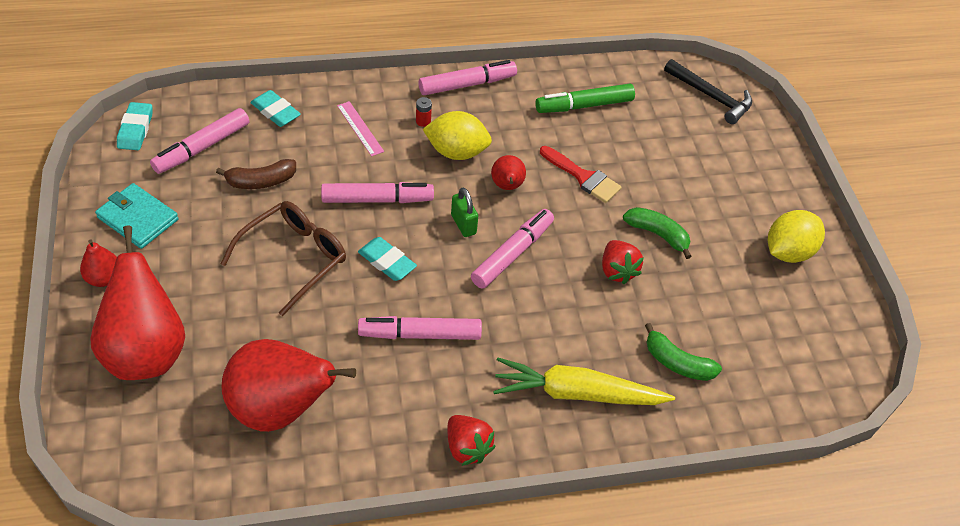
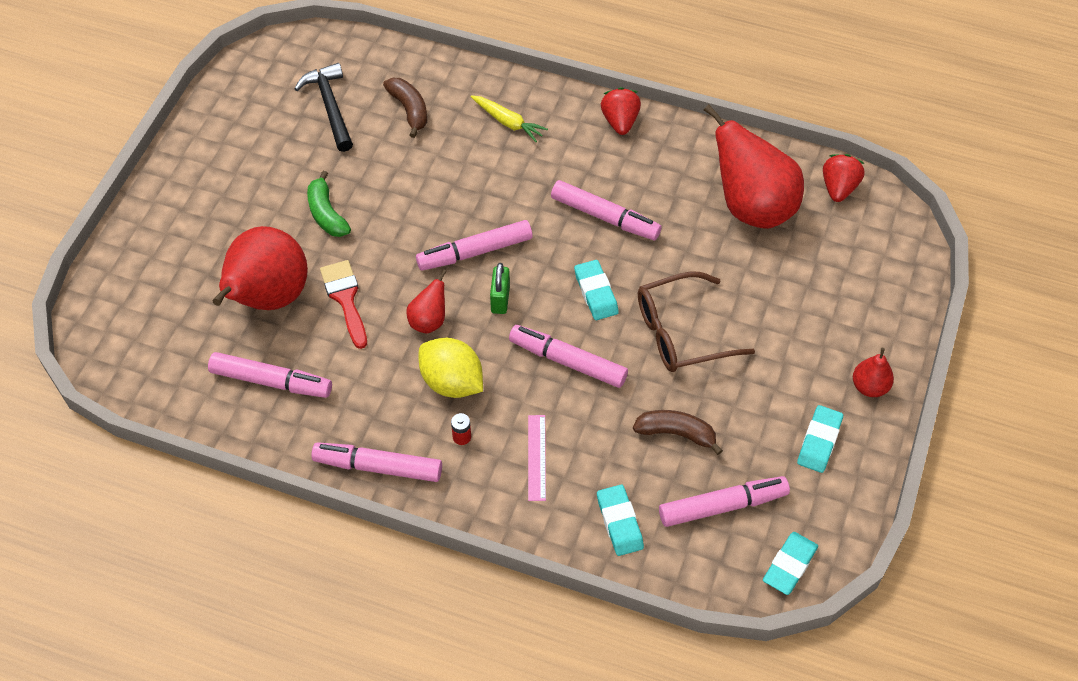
camera: 145 degrees left, 5 degrees up
red pear [90,226,185,380] -> red pear moved to [212,226,308,310]
turquoise wallet [95,183,179,249] -> turquoise eraser [797,405,843,473]
yellow carrot [493,358,675,405] -> yellow carrot [471,95,548,142], size x0.56
green marker [535,84,635,113] -> pink marker [208,352,332,398]
red strawberry [602,240,644,284] -> red strawberry moved to [823,154,865,202]
green banana [645,323,722,381] -> brown banana [383,78,427,138]
black hammer [664,59,752,124] -> black hammer moved to [295,63,353,152]
yellow lemon [768,210,825,263] -> none

